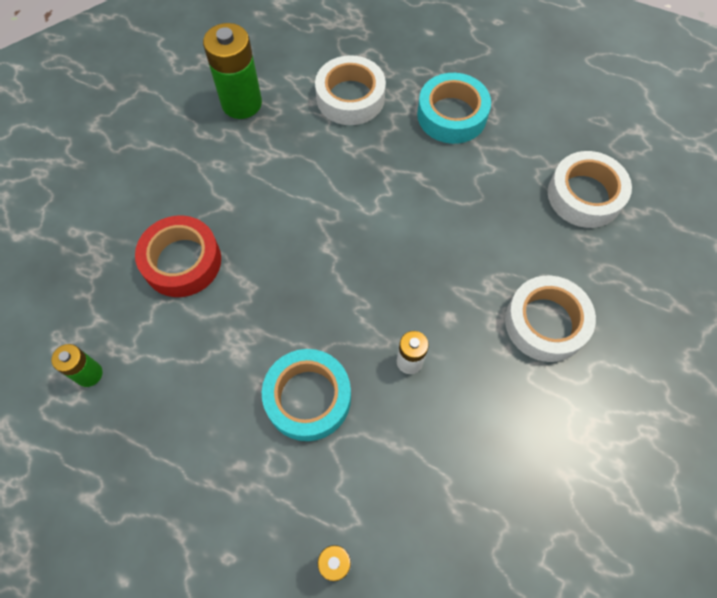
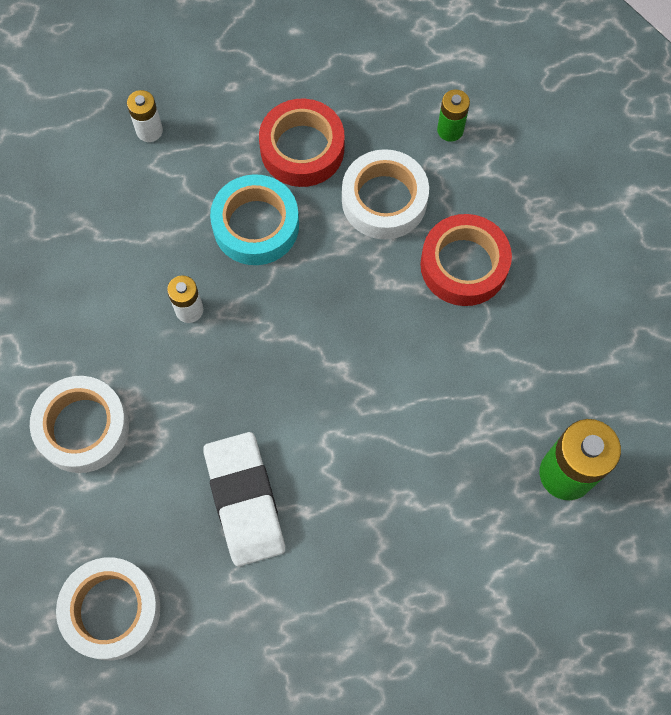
camera: 145 degrees right, 5 degrees up
white tape [315,55,386,125] -> white tape moved to [342,149,429,240]
turquoise tape [417,73,491,144] -> none
none -> white eraser [203,432,285,566]
none -> red tape [259,99,345,187]

